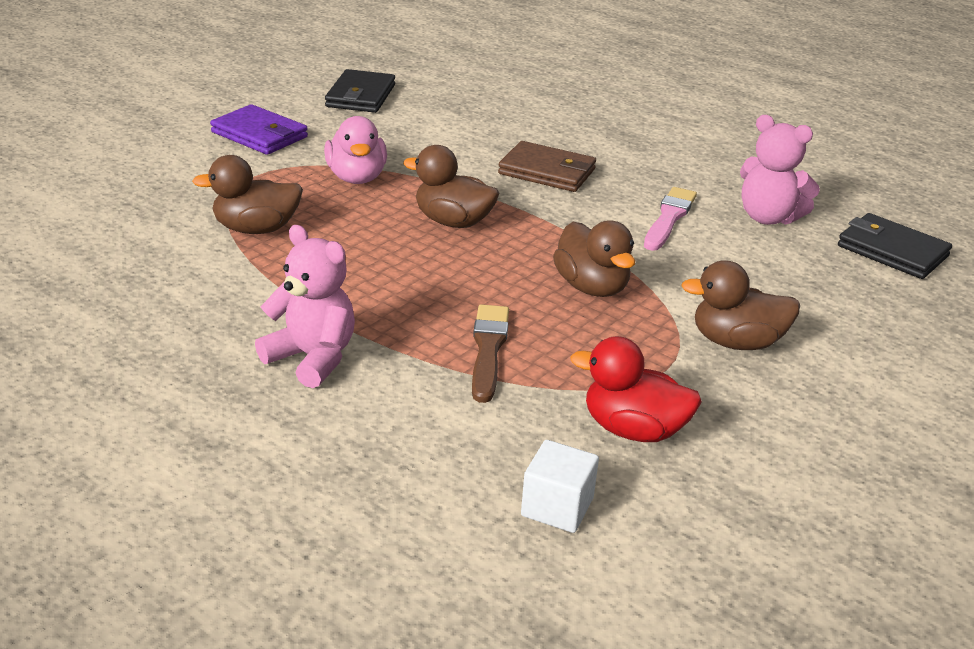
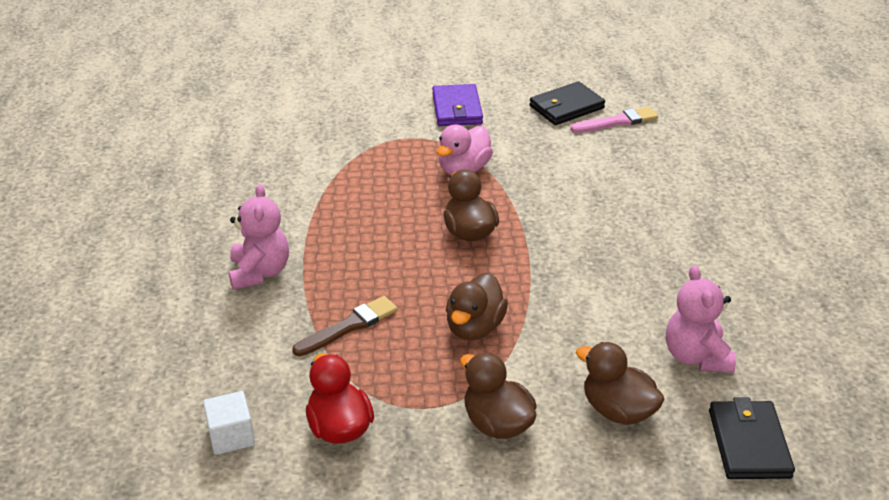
camera: 50 degrees right, 5 degrees up
brown duck [192,155,303,234] -> brown duck moved to [576,342,665,425]
brown wallet [498,141,596,192] -> none
pink brush [644,187,697,251] -> pink brush moved to [570,107,658,133]

